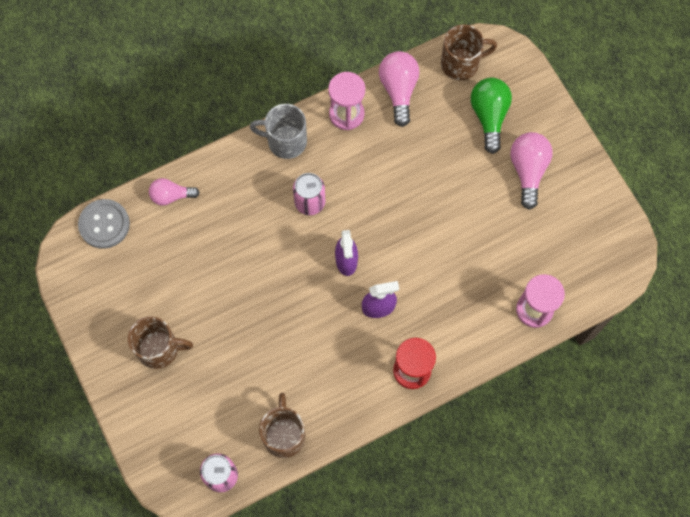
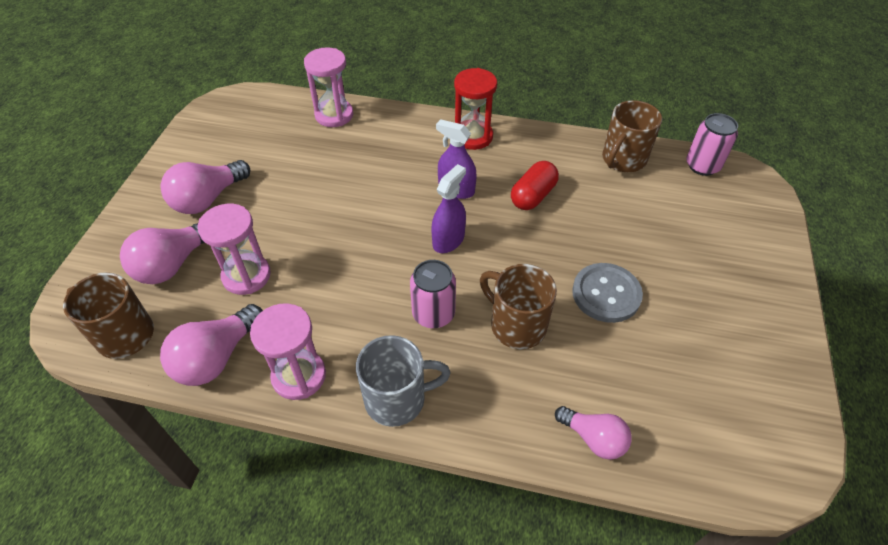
camera: 140 degrees left, 20 degrees down
grey button [78,199,130,249] -> grey button moved to [572,263,643,323]
brown mug [128,316,193,369] -> brown mug moved to [480,264,557,349]
grey mug [250,104,307,159] -> grey mug turned 60 degrees counterclockwise [356,335,451,427]
green light bulb [471,78,512,154] -> pink light bulb [120,223,205,284]
none -> pink hourglass [198,204,271,295]
none -> red capsule [511,161,559,210]

